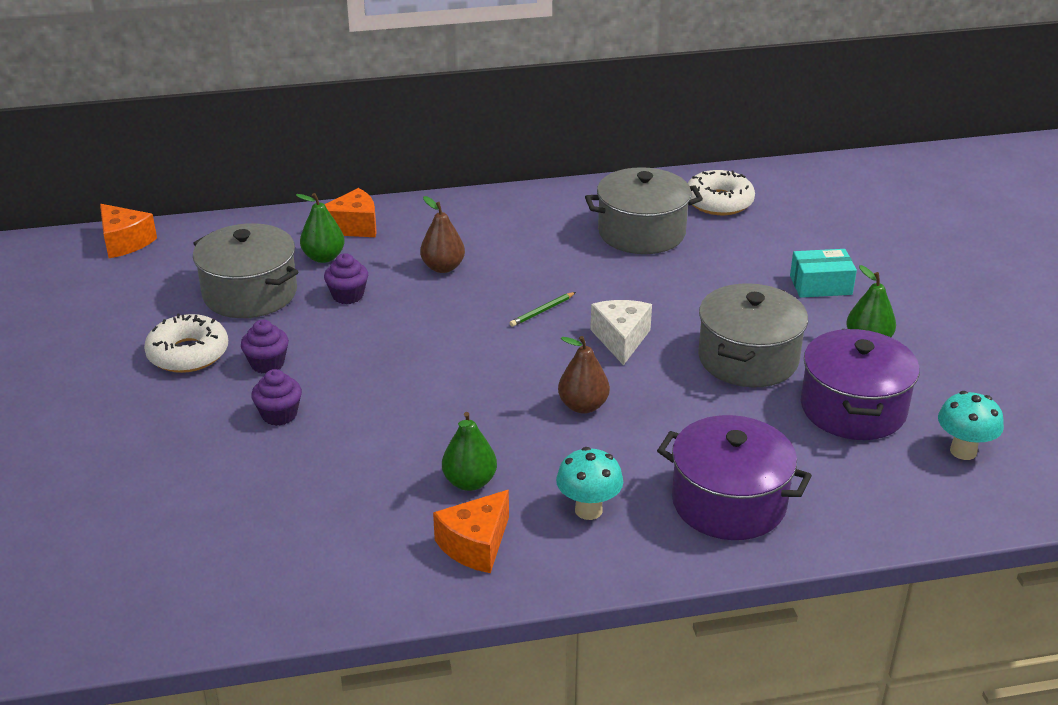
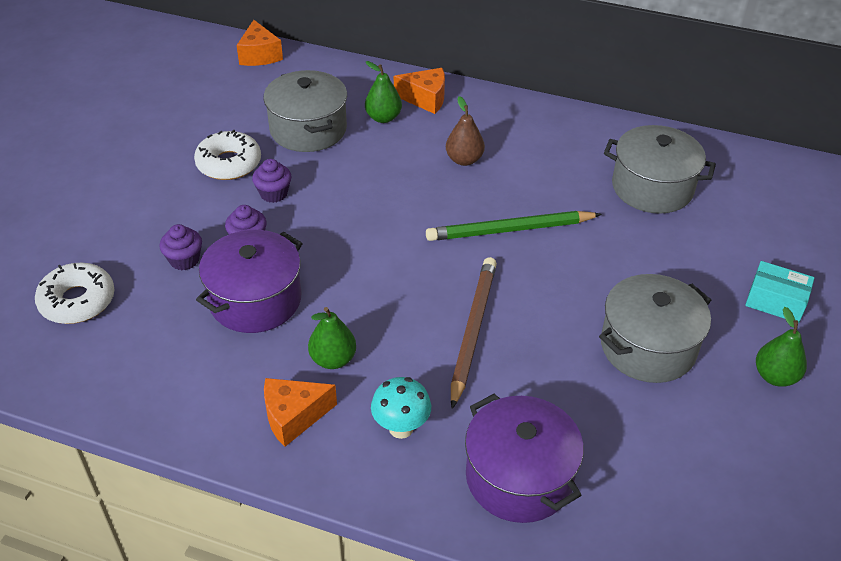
camera: 30 degrees right, 10 degrees up
purple cupcake [324,253,368,304] -> purple cupcake moved to [159,224,202,270]
green pencil [510,292,576,327] -> green pencil [426,211,602,241], size x2.31
brown pear [558,336,610,414] -> brown pencil [451,257,497,409]
white cheese [590,300,652,365] -> none
white donut [688,170,755,215] -> white donut moved to [35,263,115,324]
purple pot [801,329,920,440] -> purple pot moved to [196,230,303,333]
turquoise mushroom [938,391,1004,460] -> none

